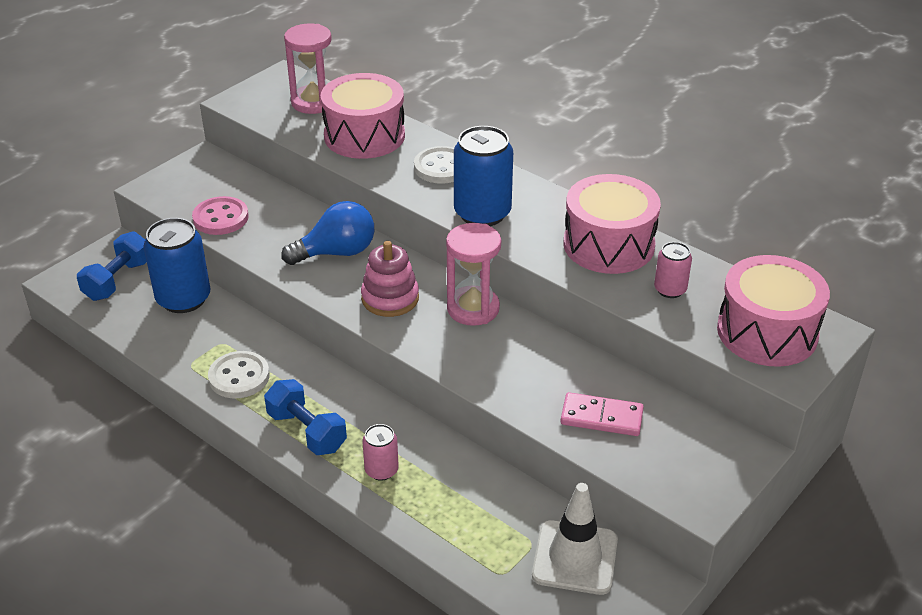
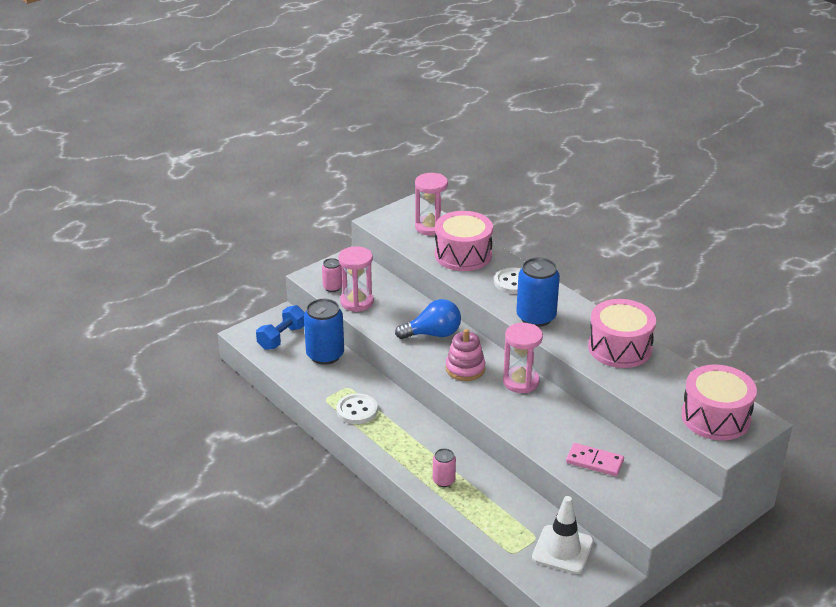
camera: 10 degrees right, 5 degrees down
pink button [192,196,249,235] -> pink hourglass [338,246,374,312]
blue dumbbell [264,379,347,455] -> none
pink can [654,242,692,298] -> pink can moved to [322,258,342,292]

